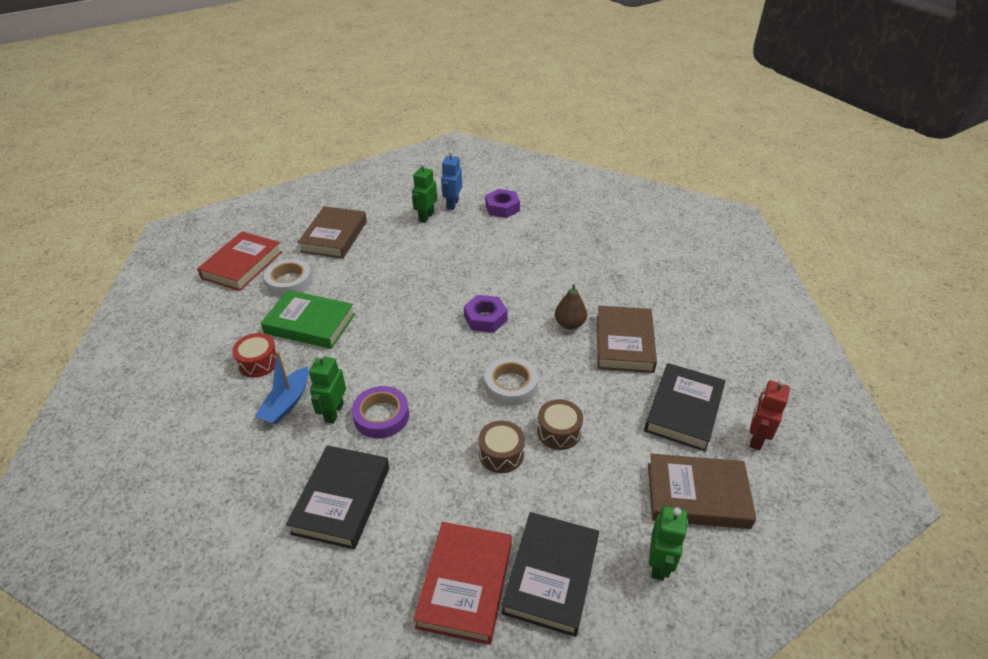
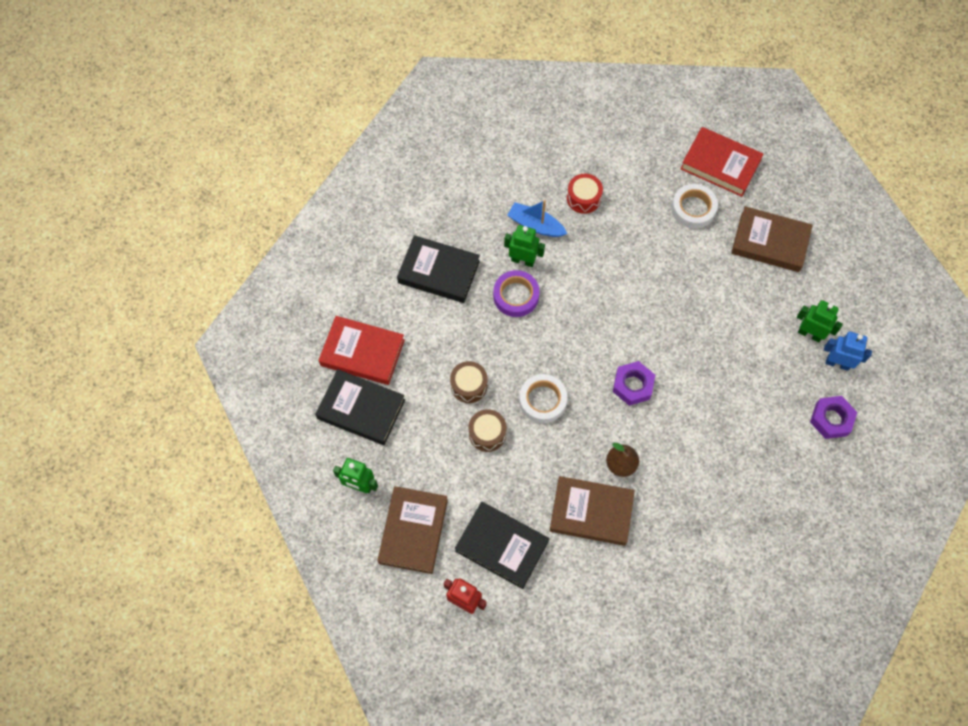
camera: 95 degrees right, 25 degrees up
green book [261,290,355,349] -> none

